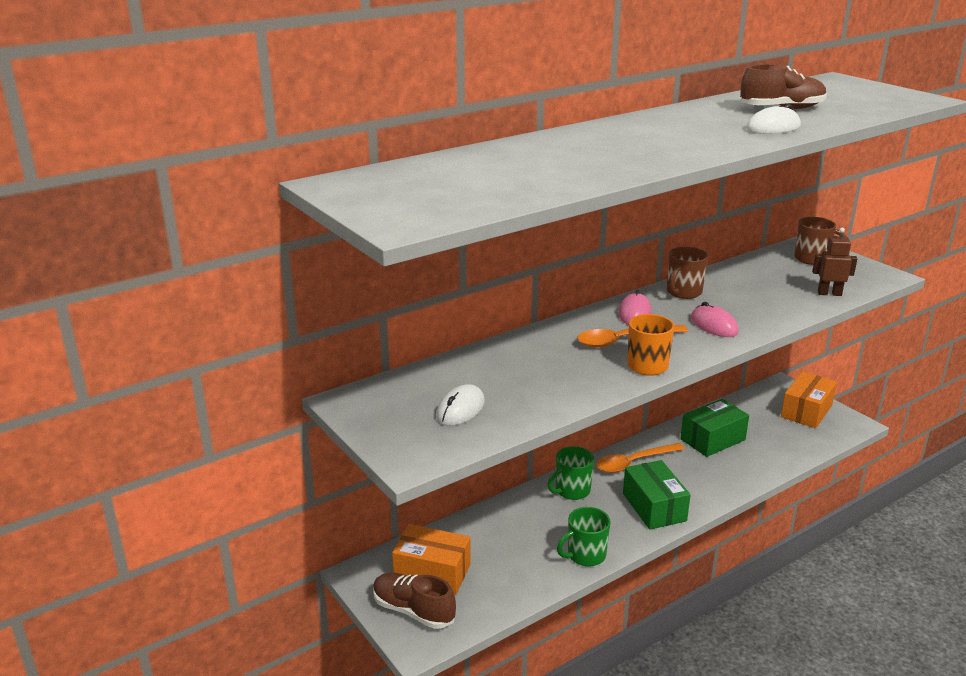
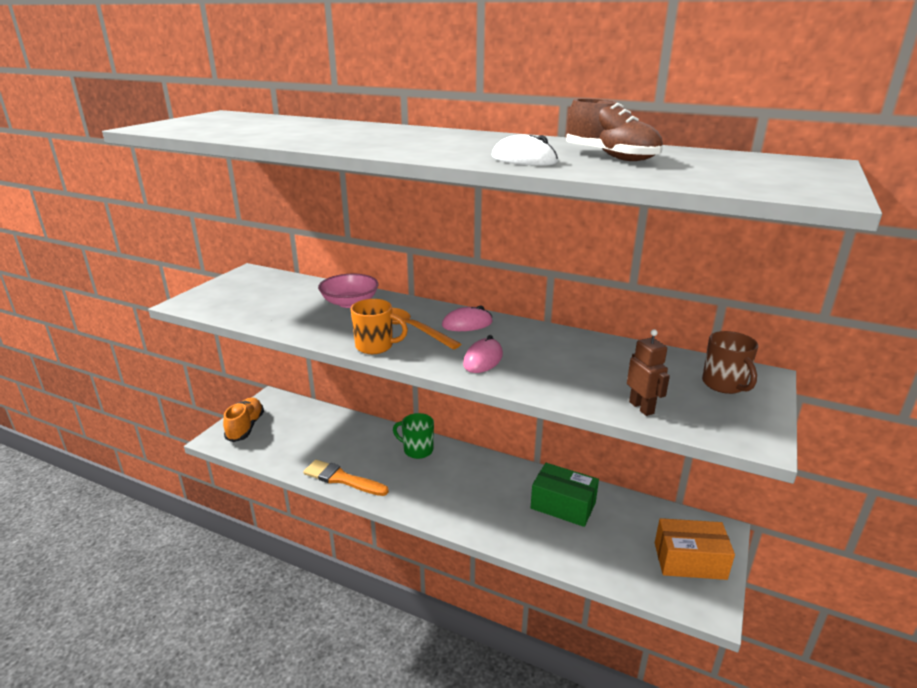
camera: 60 degrees right, 0 degrees up
brown shoe [373,573,456,629] -> orange shoe [223,397,264,442]
orange box [392,524,471,594] -> none
white mouse [436,384,485,426] -> none
green mug [557,507,611,567] -> orange brush [303,460,389,496]
orange spoon [596,443,685,473] -> none
green box [623,460,691,530] -> none
brown mug [667,247,708,299] -> none
none -> pink bowl [318,274,379,308]

